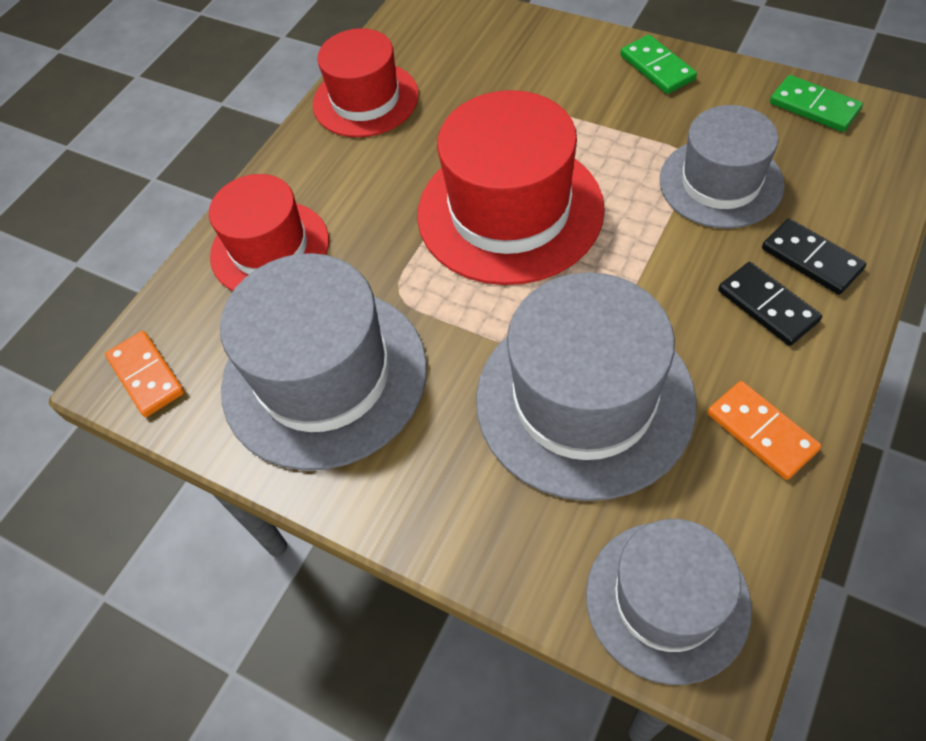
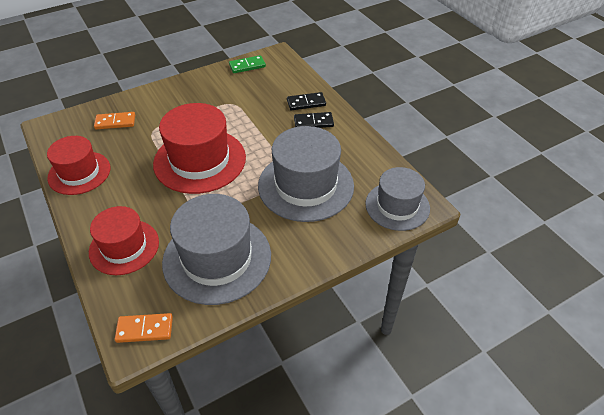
camera: 65 degrees left, 10 degrees down
green domino [620,35,697,94] -> none
grey hat [660,105,785,229] -> none
orange domino [708,381,821,480] -> orange domino moved to [94,112,135,130]

